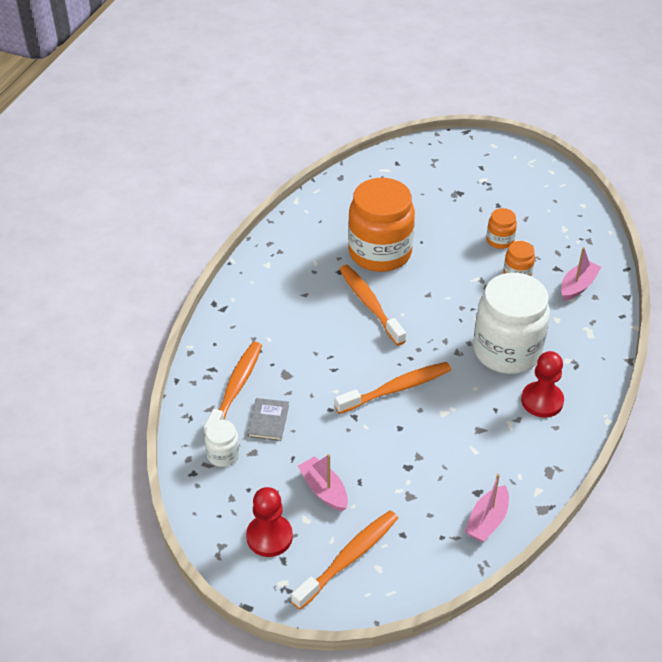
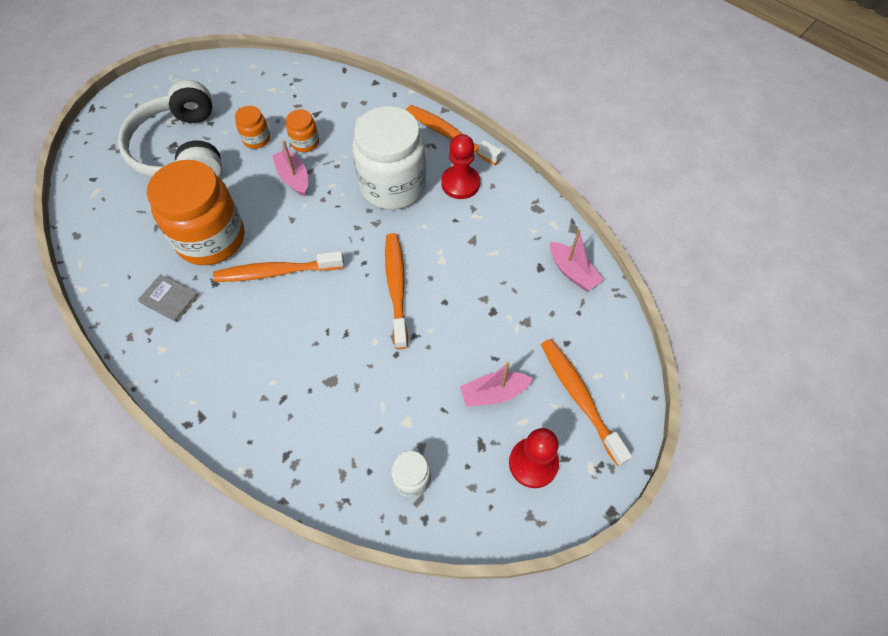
camera: 70 degrees left, 15 degrees up
orange toothbrush [204,342,262,436] -> orange toothbrush moved to [406,105,502,165]
grey book [247,398,289,441] -> grey book moved to [138,274,199,322]
pink boat [561,247,601,301] -> pink boat moved to [272,141,308,196]
none -> white headphones [118,80,222,178]

